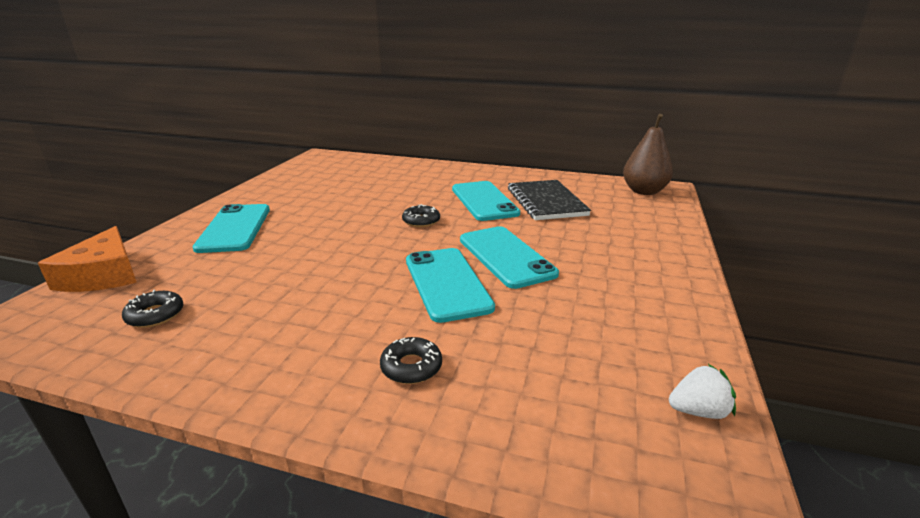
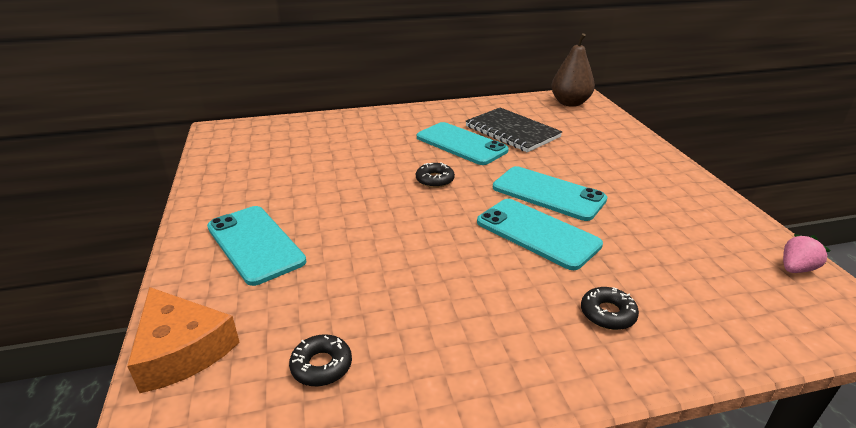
camera: 30 degrees left, 5 degrees up
white strawberry [669,364,736,419] -> pink strawberry [783,234,831,273]

